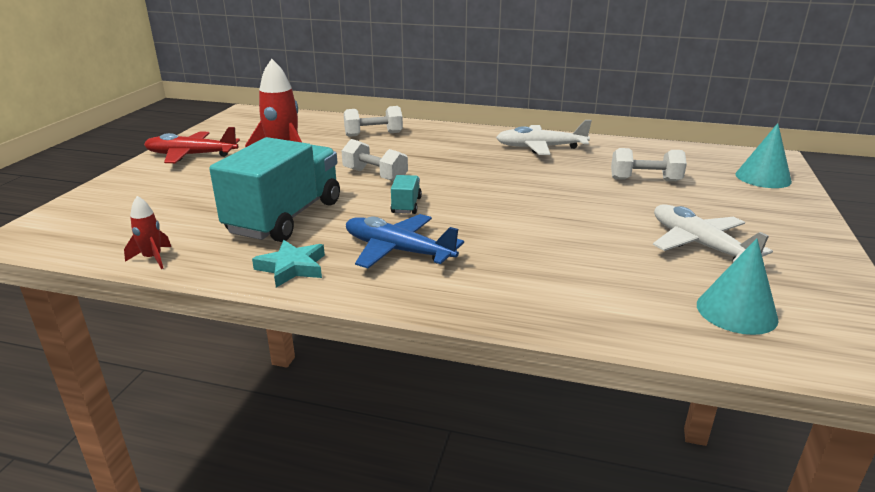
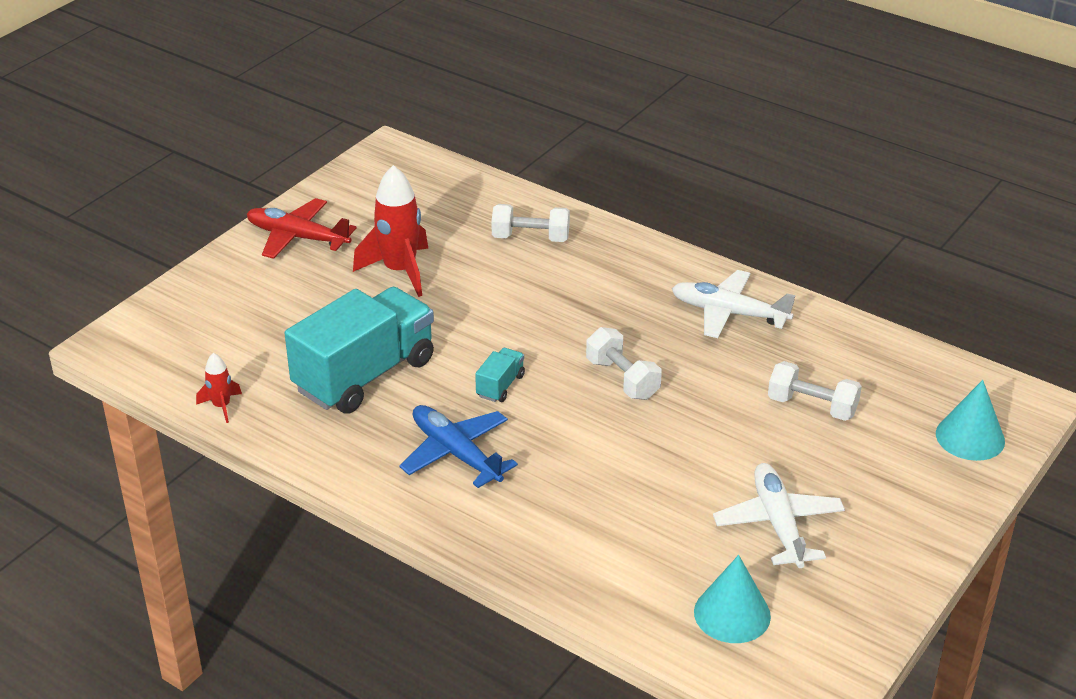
camera: 20 degrees right, 10 degrees up
turquoise star [252,240,325,288] -> none
white dumbbell [342,139,408,181] -> white dumbbell moved to [586,327,662,400]

